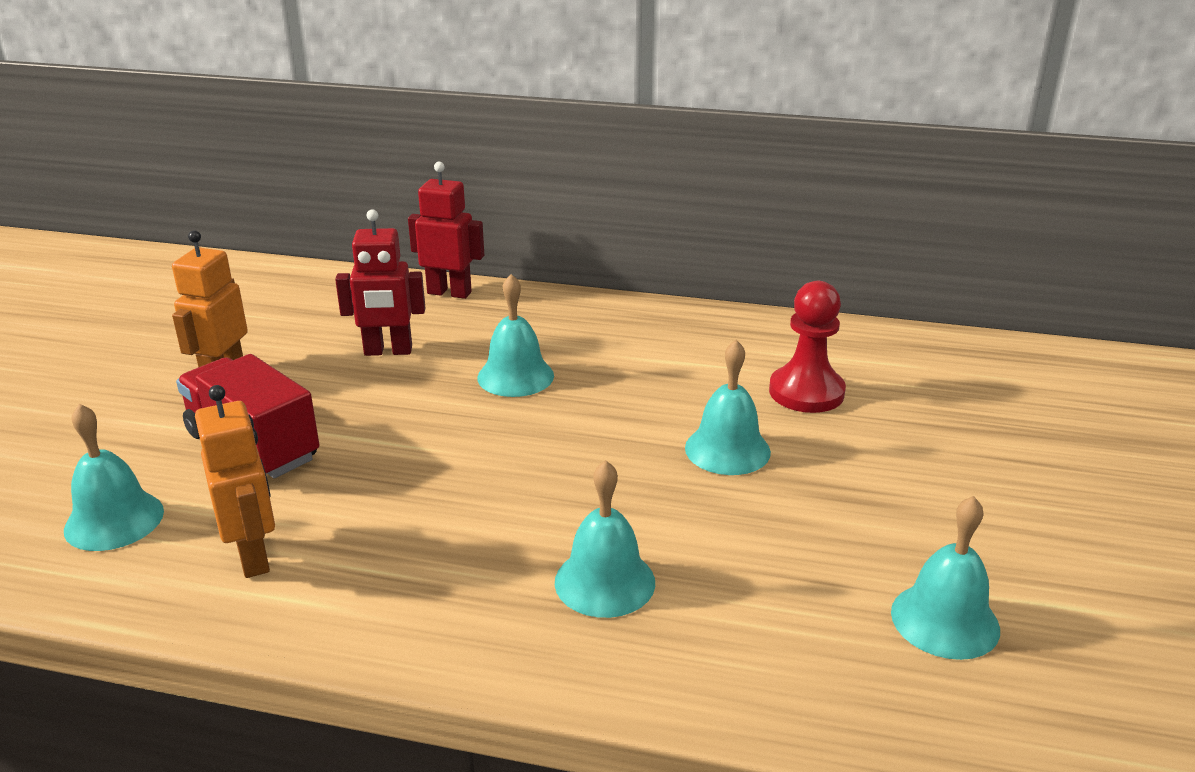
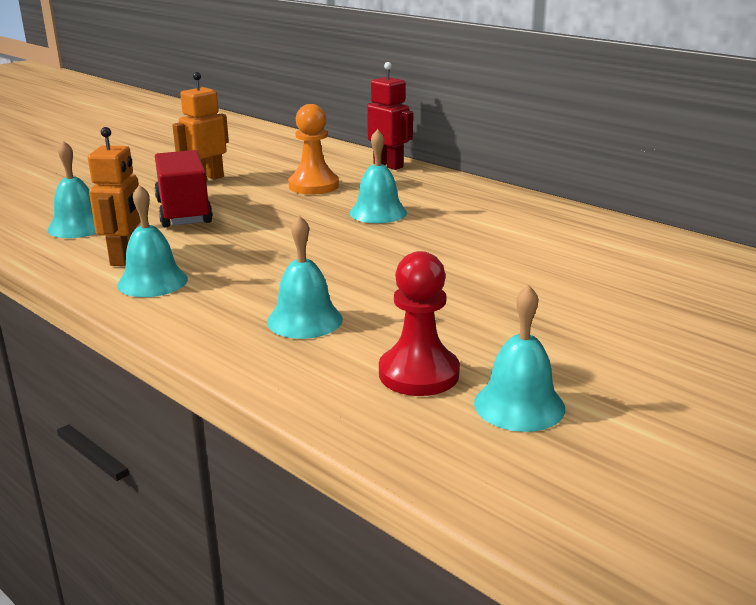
camera: 30 degrees right, 5 degrees down
red robot [335,209,425,356] -> orange pawn [288,104,339,195]
turquoise bell [685,340,771,475] -> turquoise bell moved to [117,184,188,297]
red pawn [769,281,846,413] -> red pawn moved to [379,251,460,396]

